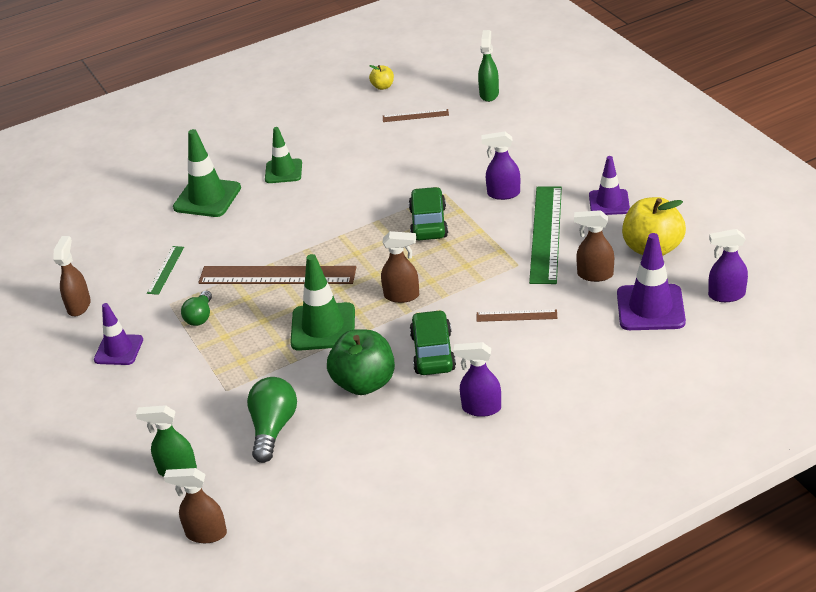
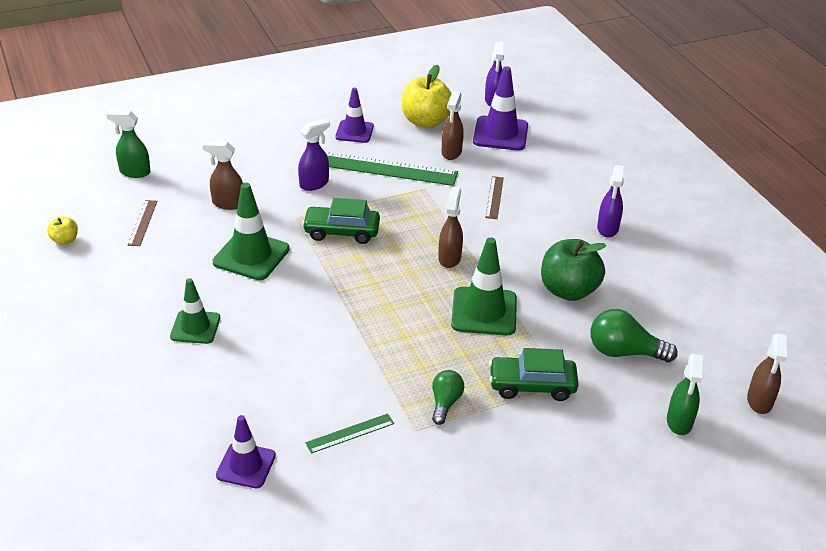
camera: 90 degrees left, 0 degrees up
brown spray bottle [53,236,91,316] -> brown spray bottle moved to [203,141,243,210]
purple traffic cone [94,303,143,365] -> purple traffic cone moved to [216,415,276,488]
green ruler [147,246,184,295] -> green ruler turned 45 degrees counterclockwise [305,413,394,454]
green traffic cone [173,129,241,217] -> green traffic cone moved to [213,183,290,280]
green light bulb [181,291,212,326] -> green light bulb turned 90 degrees counterclockwise [432,370,464,425]
brown ruler [198,266,356,284] -> none
green car [410,310,456,375] -> green car moved to [489,348,579,401]
purple spray bottle [481,132,520,200] -> purple spray bottle turned 135 degrees counterclockwise [298,119,330,191]

